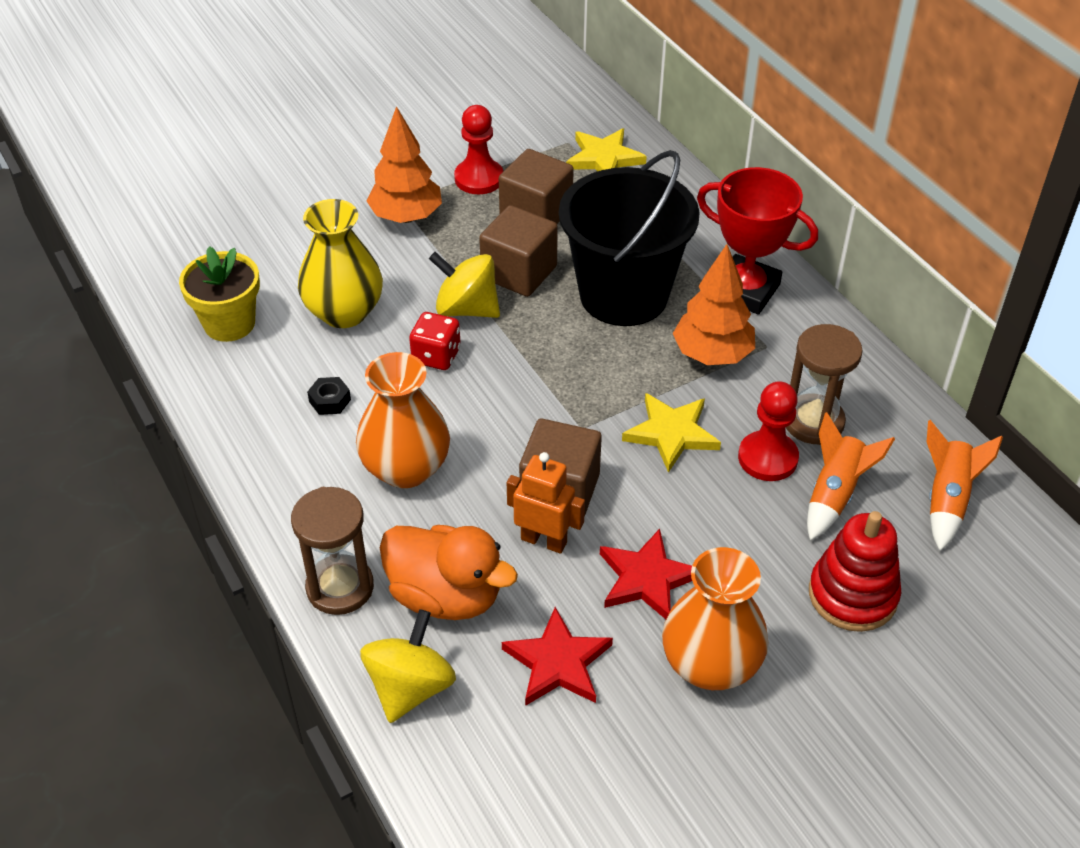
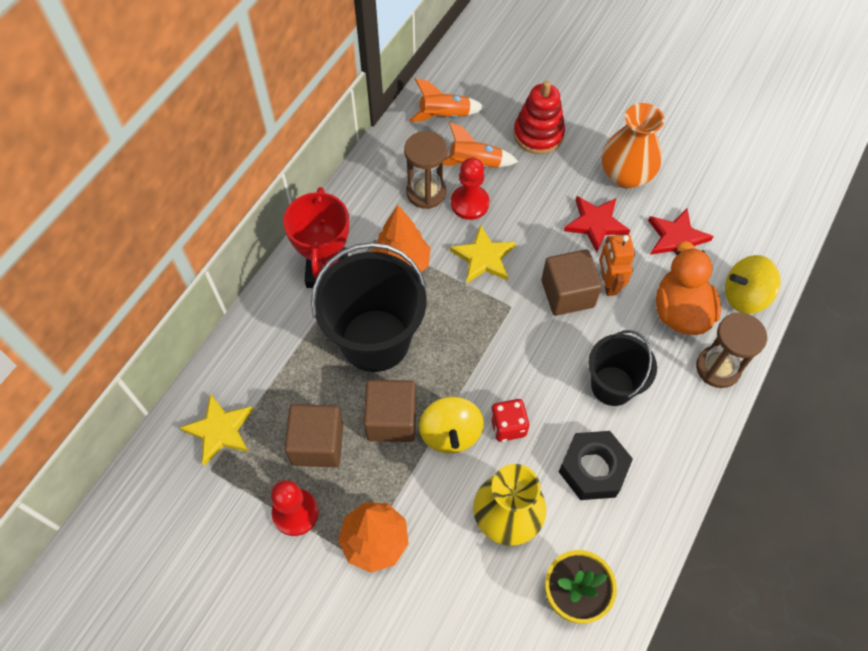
camera: 120 degrees left, 15 degrees up
black nut [307,377,351,415] -> black nut [559,431,633,500], size x2.14
orange vase [356,352,450,488] -> black bucket [588,330,657,406]

